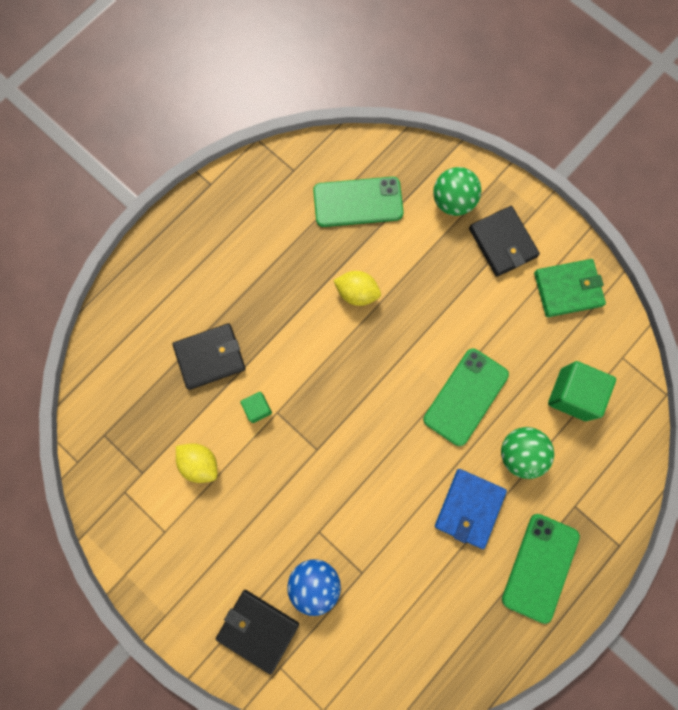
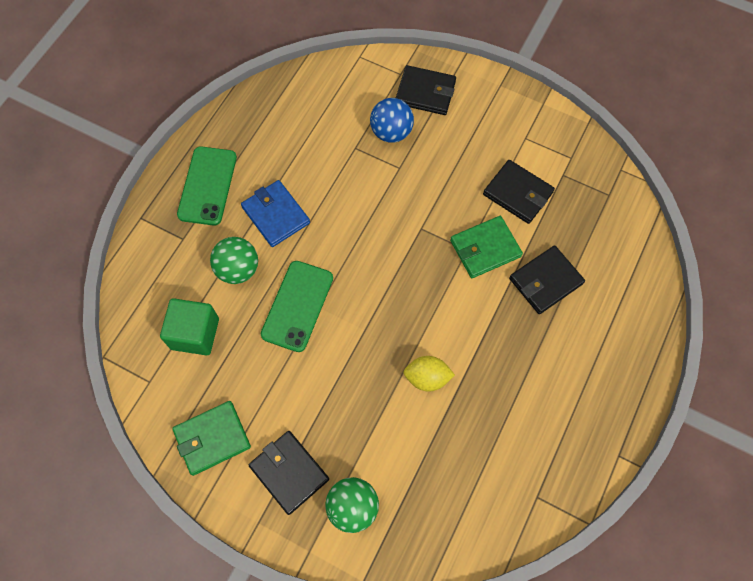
camera: 165 degrees right, 10 degrees down
yellow lemon [176,443,217,483] -> black wallet [483,160,555,224]
green cube [241,392,272,423] -> green wallet [450,216,523,278]
green phone [313,177,404,227] -> none
blue wallet [435,469,507,549] -> blue wallet turned 45 degrees counterclockwise [241,180,310,247]

